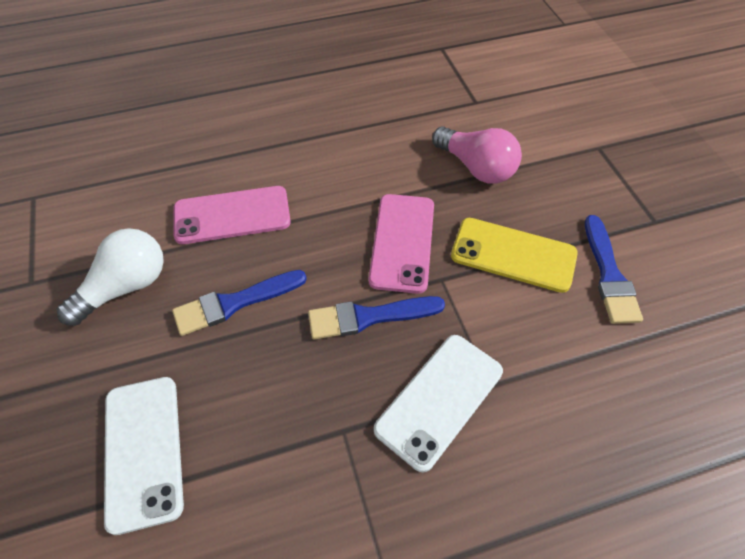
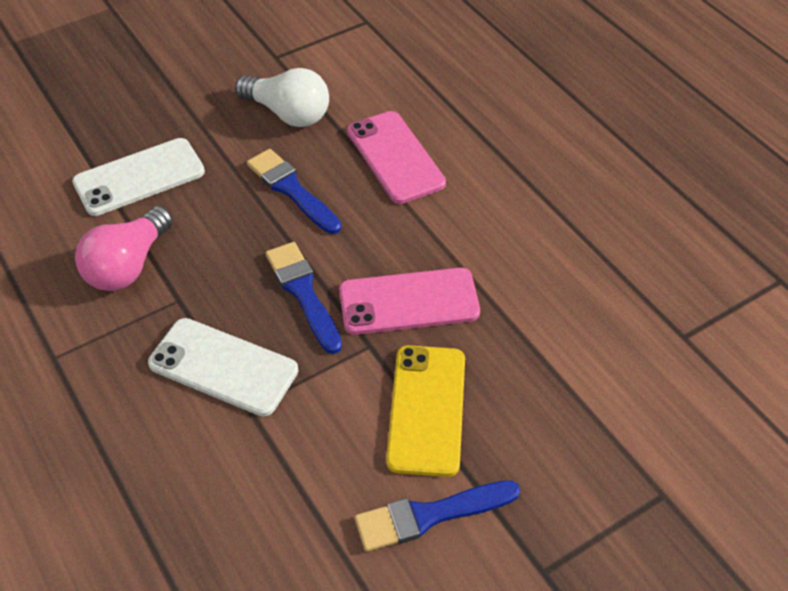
camera: 75 degrees right, 5 degrees down
pink light bulb [432,126,522,184] -> pink light bulb moved to [75,206,173,291]

